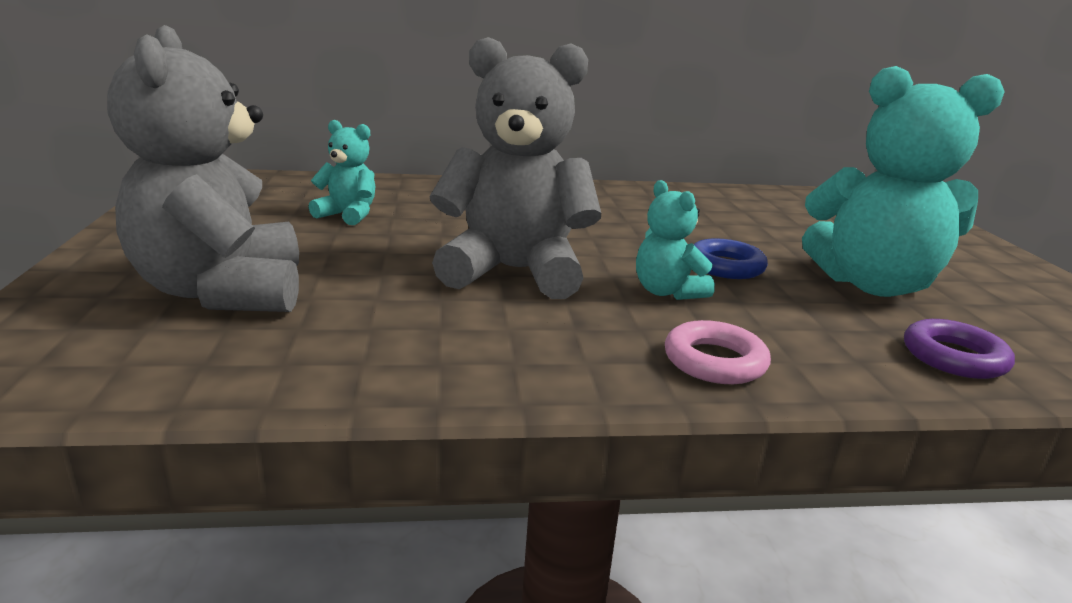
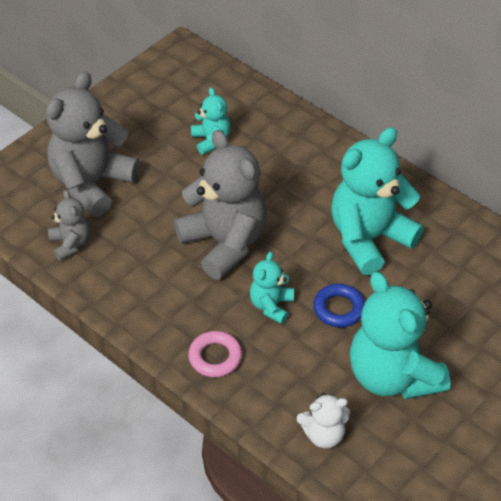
camera: 50 degrees right, 25 degrees up
purple ring [904,319,1015,379] -> white teddy bear [297,393,350,448]
none -> grey teddy bear [48,190,90,261]
none -> turquoise teddy bear [331,127,424,275]

